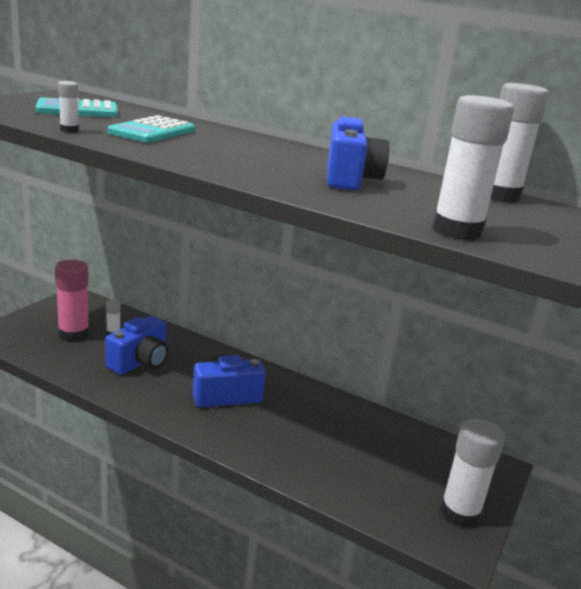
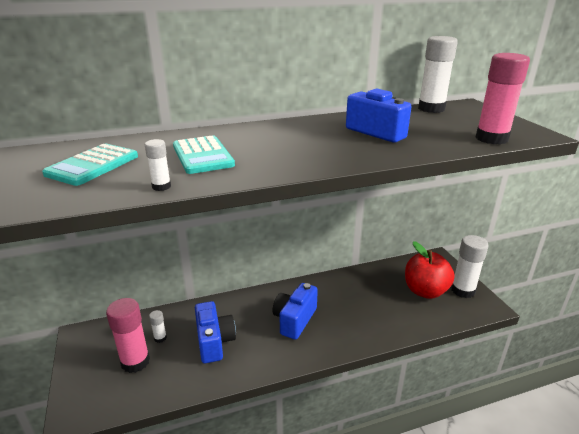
camera: 45 degrees left, 5 degrees up
white glue stick [432,95,514,240] -> pink glue stick [475,53,530,145]
none -> red apple [405,241,455,299]

